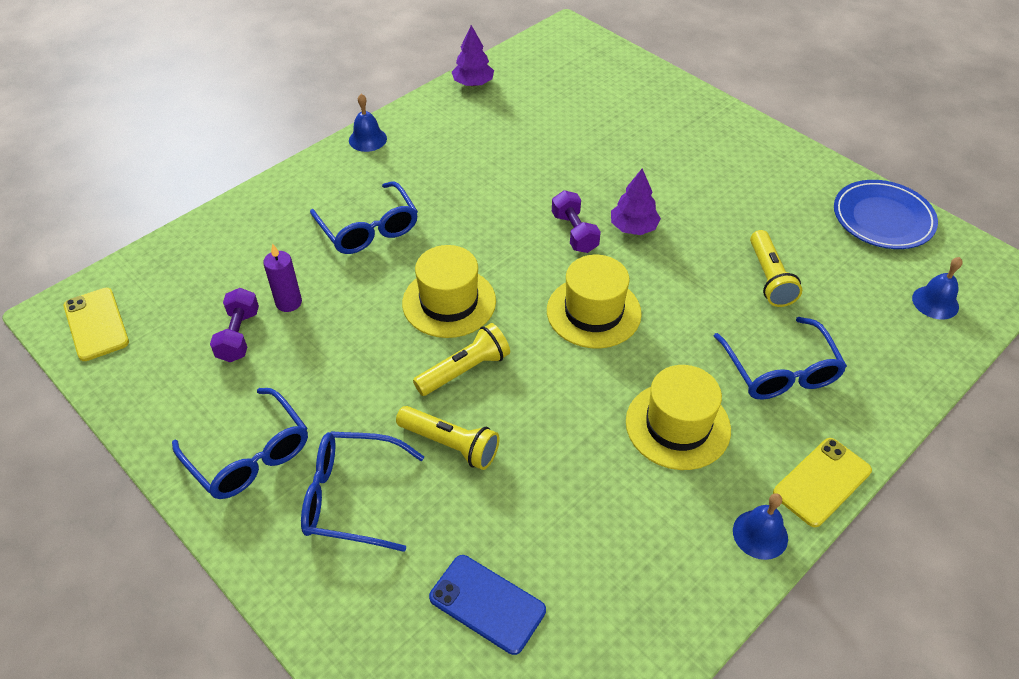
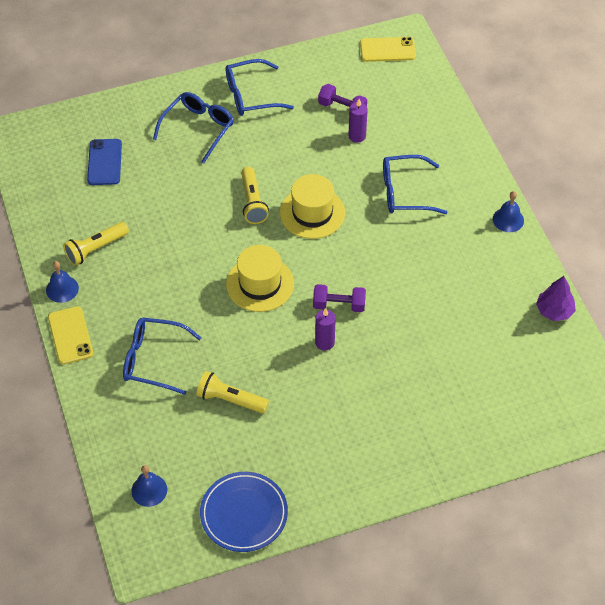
camera: 115 degrees right, 5 degrees up
yellow flashlight [396,406,500,470] -> yellow flashlight moved to [63,222,129,266]
blue phone [429,555,546,655] -> blue phone turned 60 degrees counterclockwise [87,139,122,185]
purple tree [611,168,661,235] -> purple candle [315,308,336,350]
yellow hat [626,365,731,470] -> none

